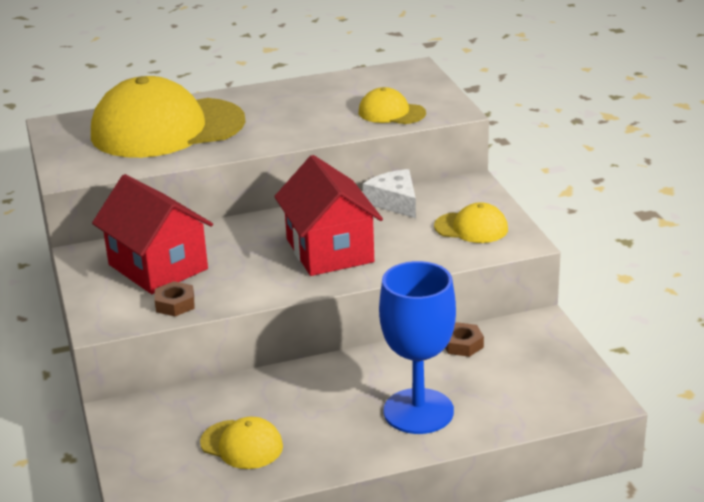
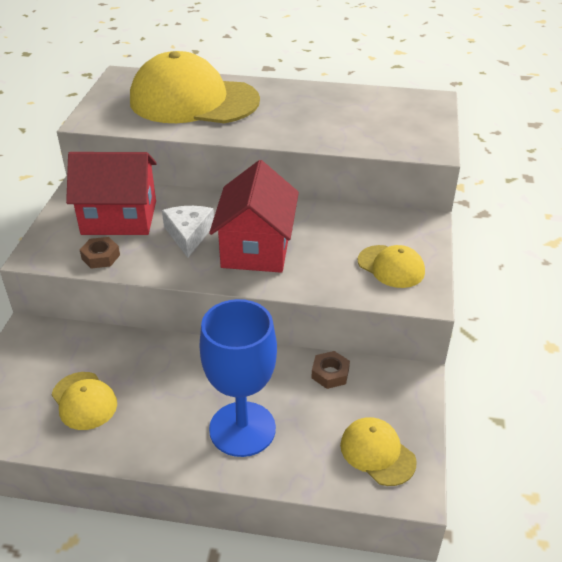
camera: 25 degrees right, 10 degrees up
red house [92,174,213,294] -> red house turned 75 degrees counterclockwise [66,152,157,235]
yellow cap [359,87,426,124] -> yellow cap moved to [340,417,417,486]
white cheese [363,169,416,218] -> white cheese moved to [162,206,214,258]

